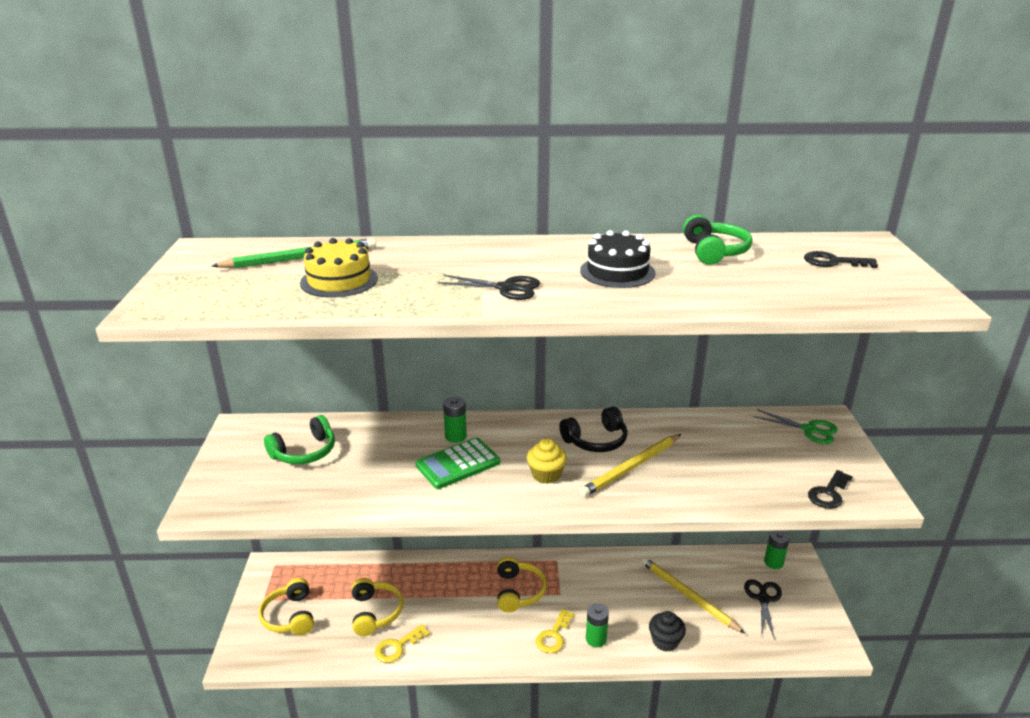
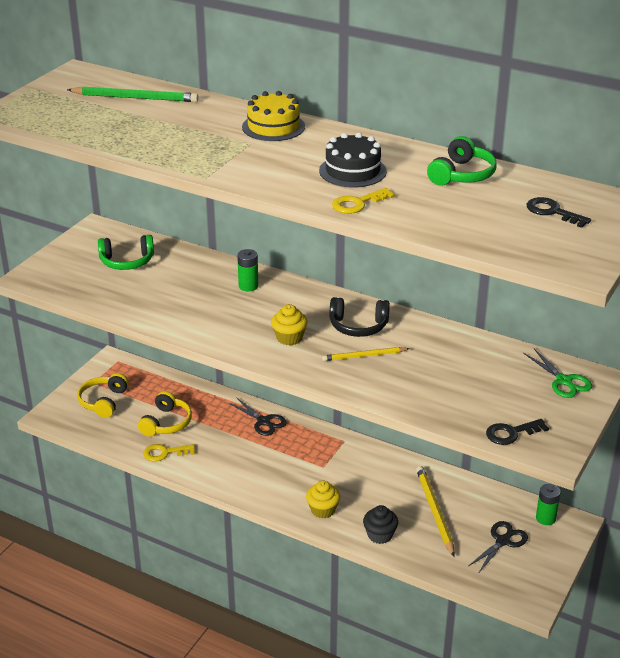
camera: 30 degrees right, 5 degrees up
yellow cake [300,238,378,298] -> yellow cake moved to [242,91,305,141]
green calculator [416,437,500,489] -> none
black scissors [438,275,540,300] -> black scissors moved to [229,397,287,436]
yellow headphones [497,557,547,612] -> none
yellow key [536,609,575,653] -> yellow key moved to [332,188,395,214]
yellow pencil [579,434,681,497] -> yellow pencil [322,347,410,361], size x0.64
green battery [586,603,609,647] -> yellow cupcake [306,481,340,518]

